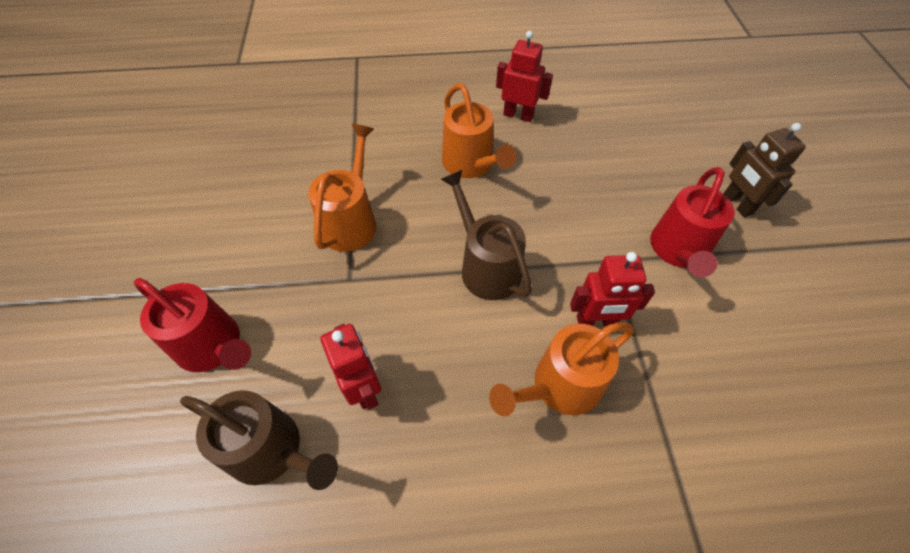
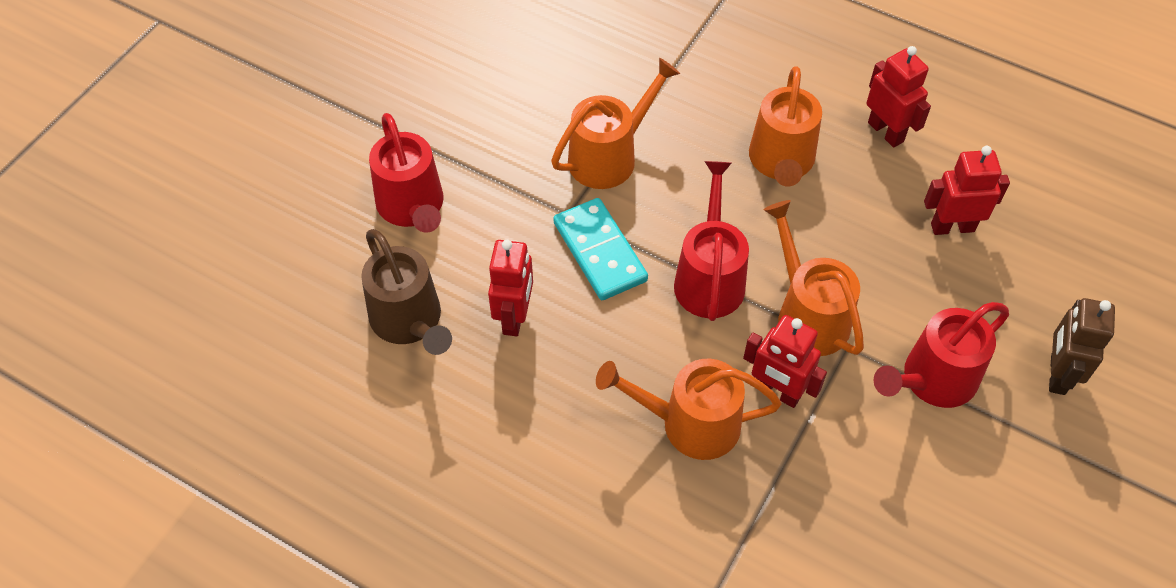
camera: 35 degrees right, 0 degrees up
brown watering can [441,170,532,300] -> red watering can [674,161,749,321]
none -> turquoise domino [553,198,648,300]
none -> orange watering can [763,200,864,356]
none -> red robot [924,146,1010,235]

